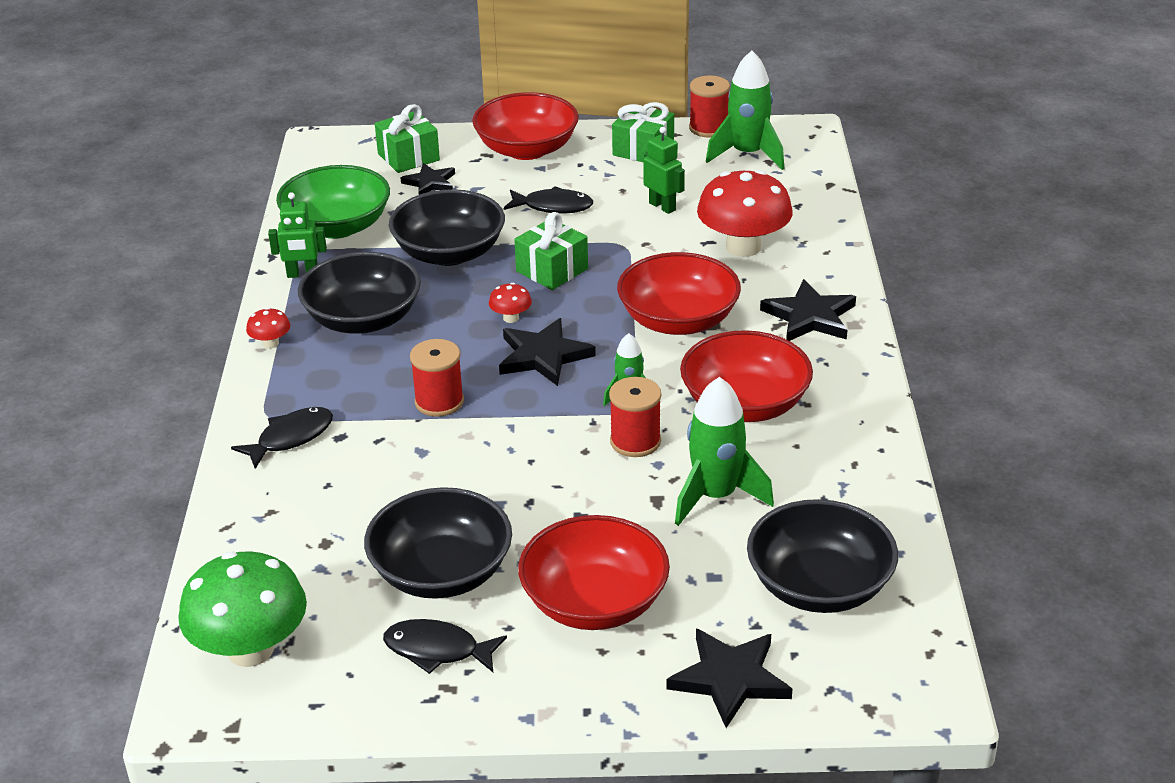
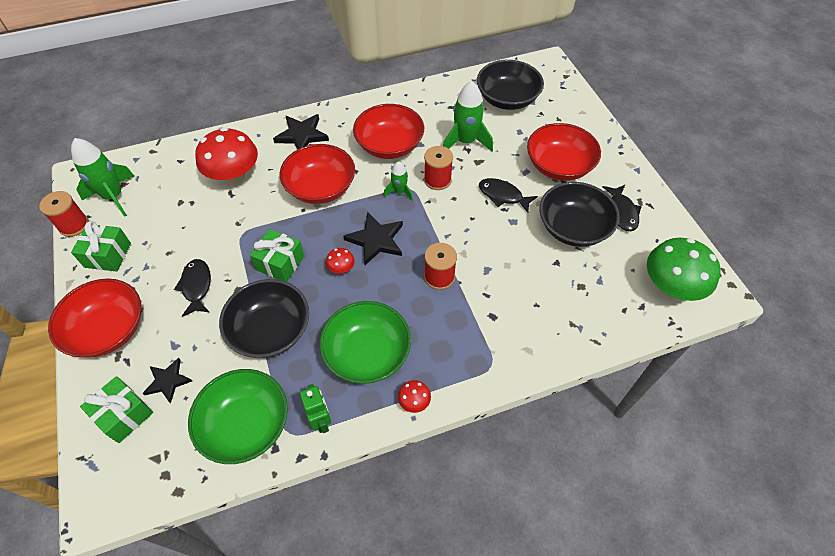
camera: 110 degrees left, 20 degrees up
black fish [231,407,333,469] -> black fish moved to [479,178,538,213]
black bowl [298,252,421,334] -> green bowl [320,301,411,384]
green robot [643,127,685,214] -> none
black star [667,628,792,728] -> none

